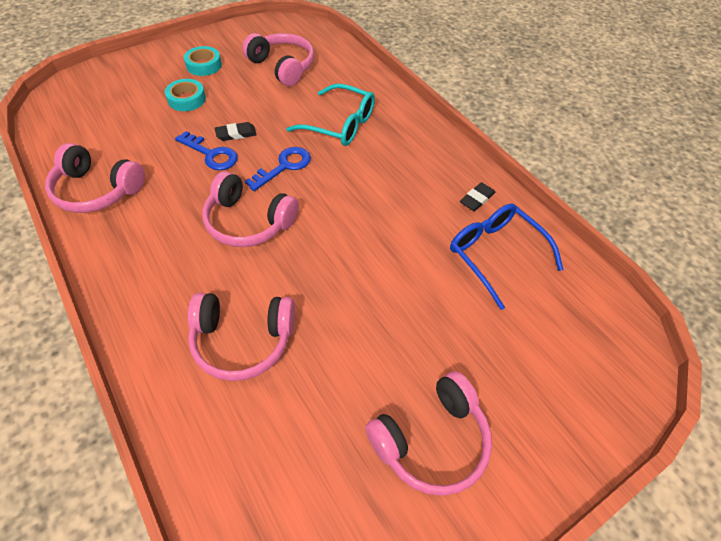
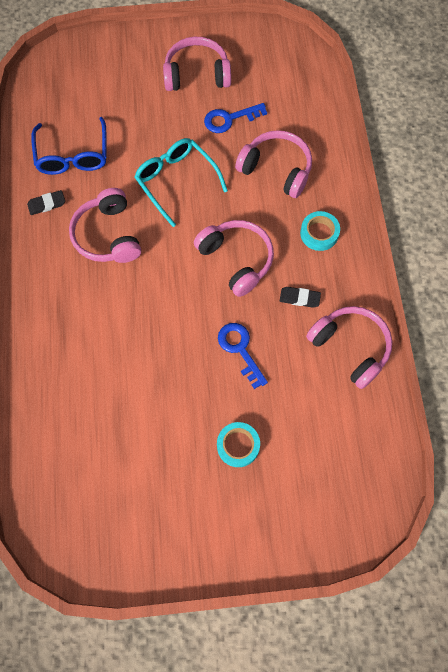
camera: 150 degrees left, 15 degrees up
turquoise tape [184,46,222,76] -> turquoise tape moved to [300,211,340,251]
black eraser [215,122,257,141] -> black eraser moved to [280,287,321,308]
pink headphones [242,33,314,86] -> pink headphones moved to [69,188,141,263]
blue key [245,147,311,191] -> blue key moved to [204,103,267,133]
turquoise glasses [286,83,375,146] -> turquoise glasses moved to [135,138,228,227]

